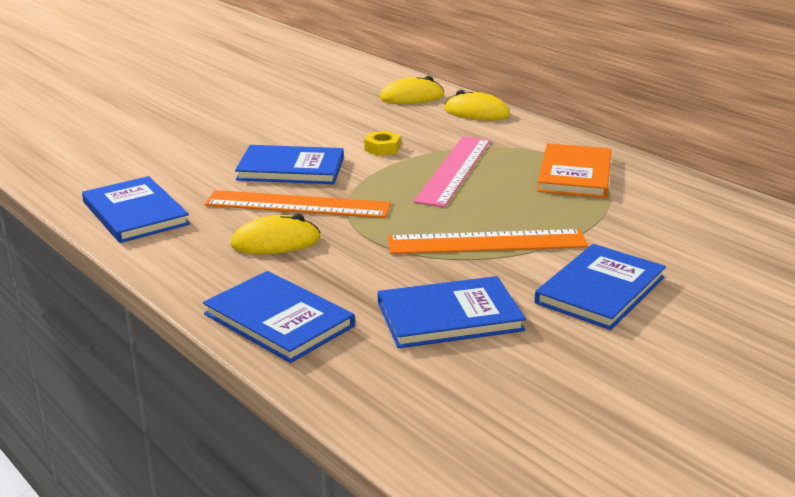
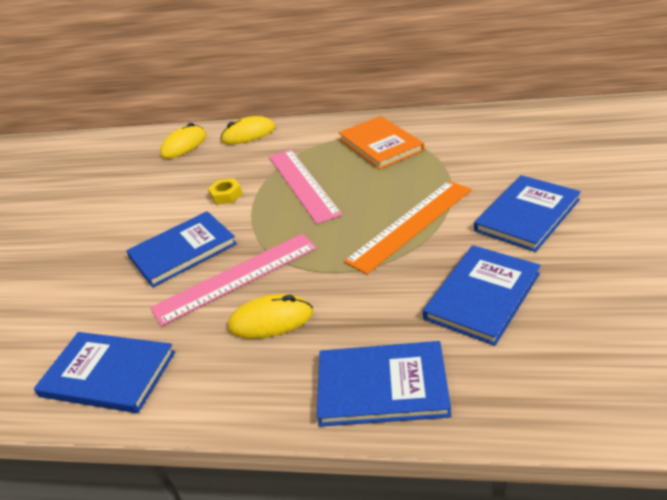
camera: 35 degrees left, 10 degrees up
orange ruler [205,190,391,218] -> pink ruler [150,234,317,326]
yellow mouse [230,214,321,254] -> yellow mouse turned 45 degrees clockwise [228,294,313,339]
blue book [534,244,666,330] -> blue book turned 45 degrees clockwise [474,175,581,252]

